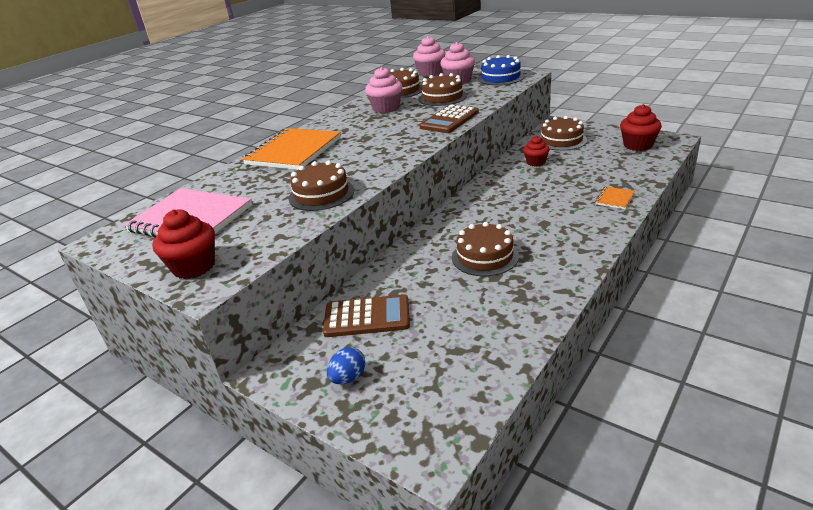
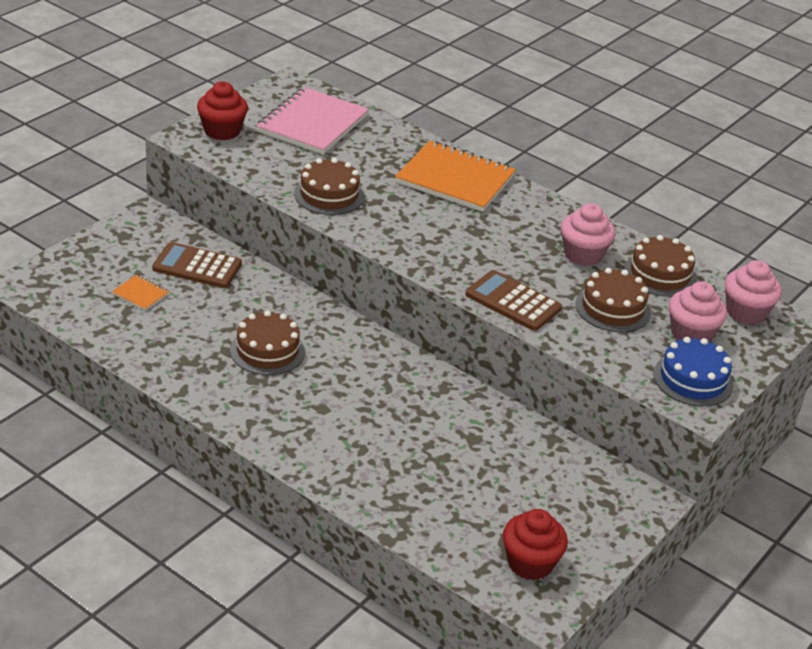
camera: 85 degrees right, 5 degrees up
brown calculator [323,294,410,337] -> brown calculator turned 105 degrees clockwise [152,242,242,288]
blue egg [327,347,365,384] -> none
red cupcake [523,136,550,166] -> none
brown cake [539,116,587,151] -> none
orange notebook [595,186,635,209] -> orange notebook moved to [112,275,169,311]

